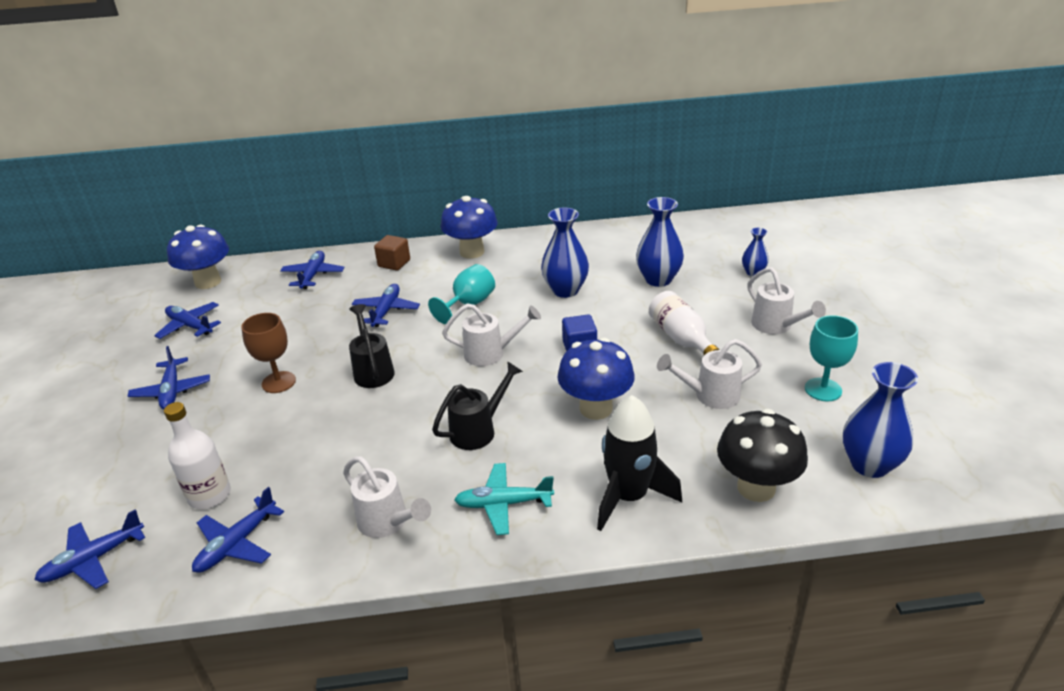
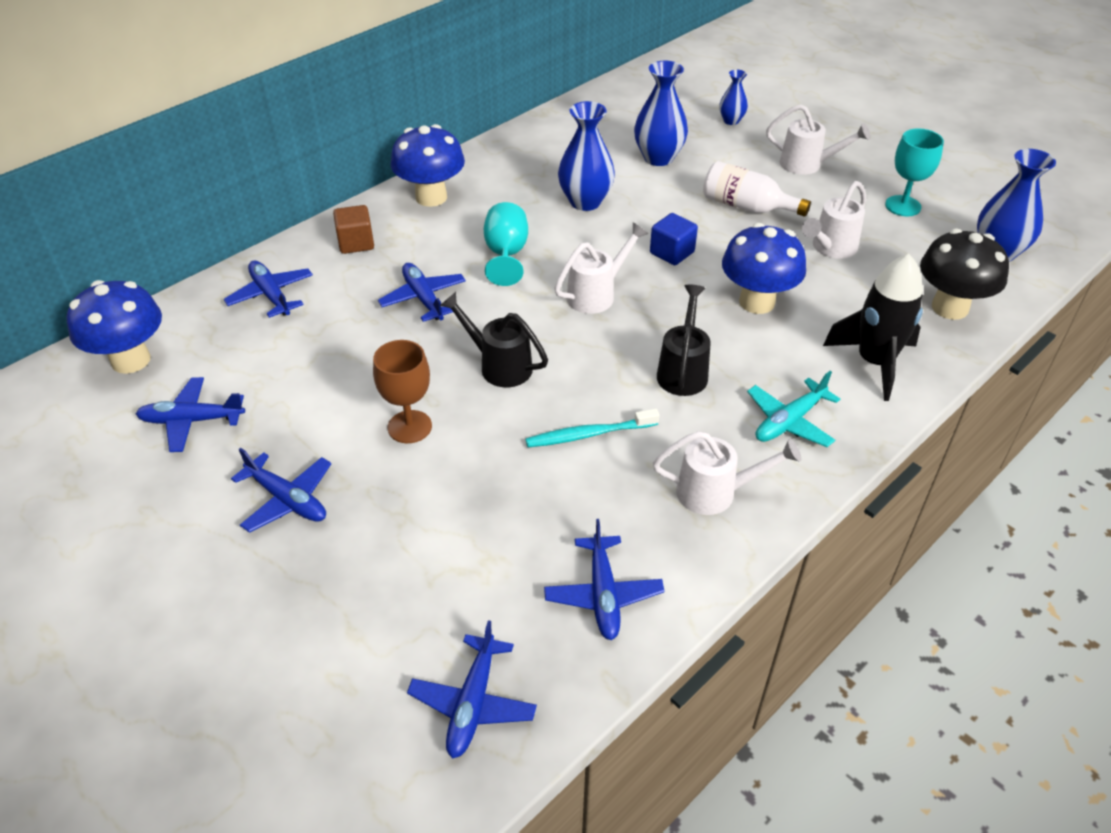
camera: 40 degrees left, 10 degrees up
white bottle [164,402,231,509] -> none
none -> turquoise toothbrush [525,409,659,447]

